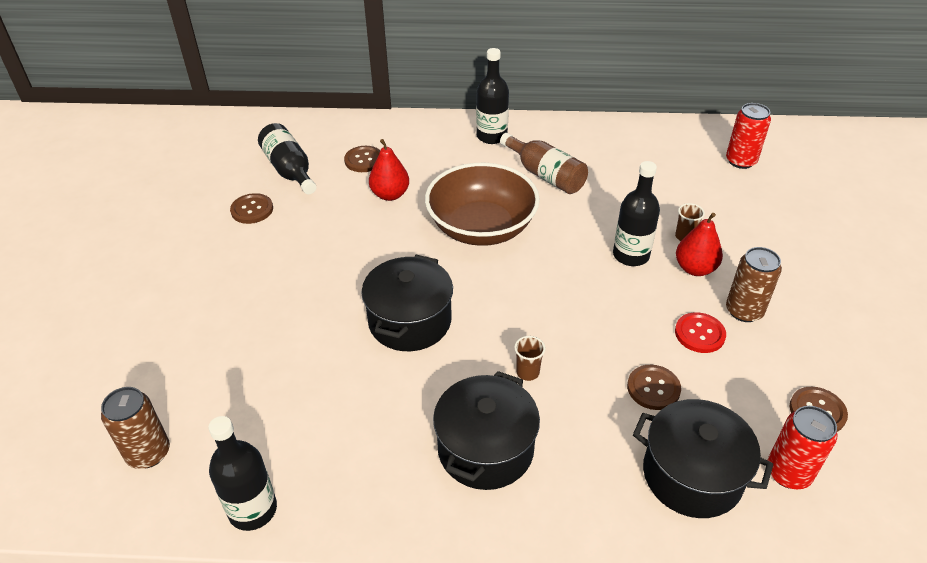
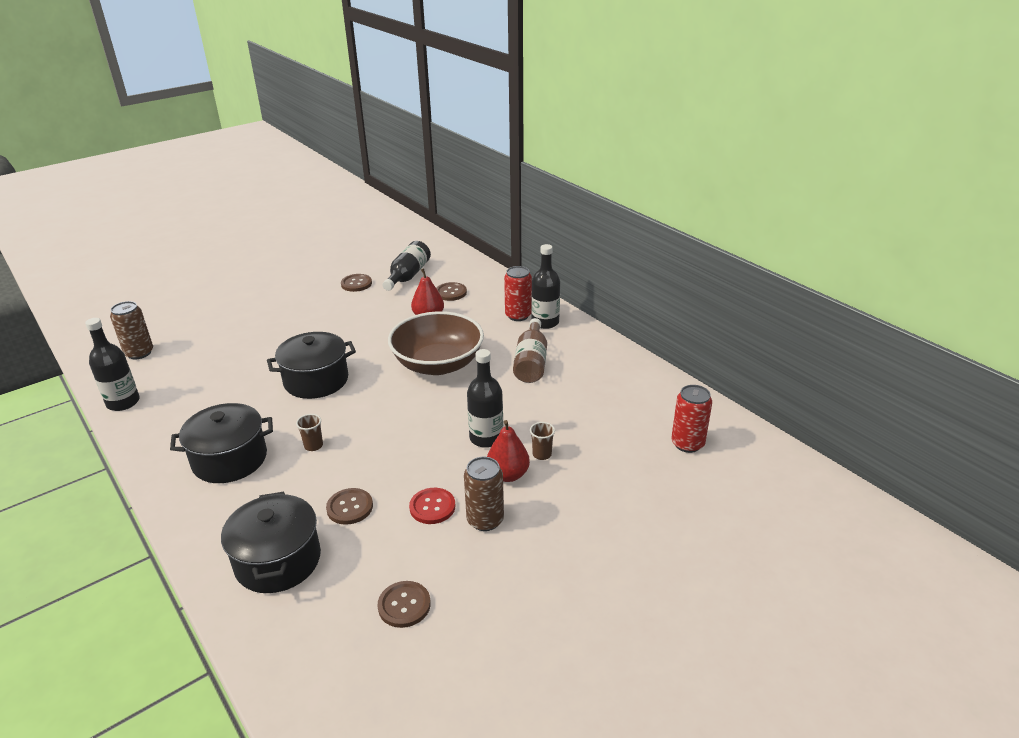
camera: 50 degrees right, 10 degrees down
red can [767,406,837,489] -> red can moved to [504,266,532,321]

